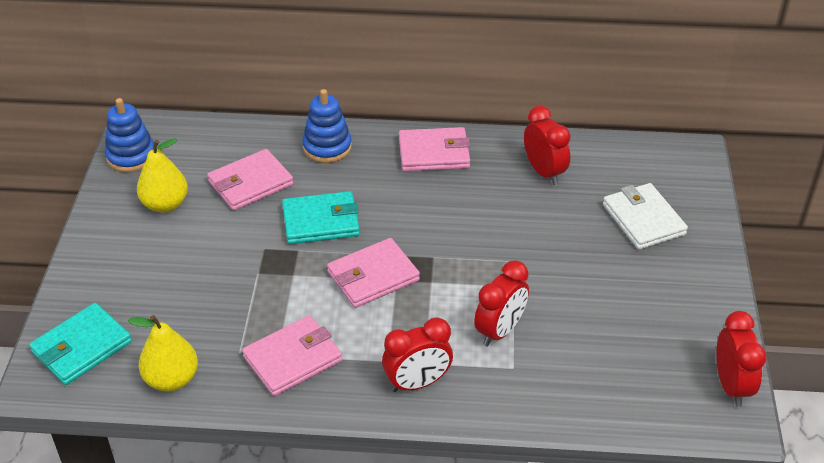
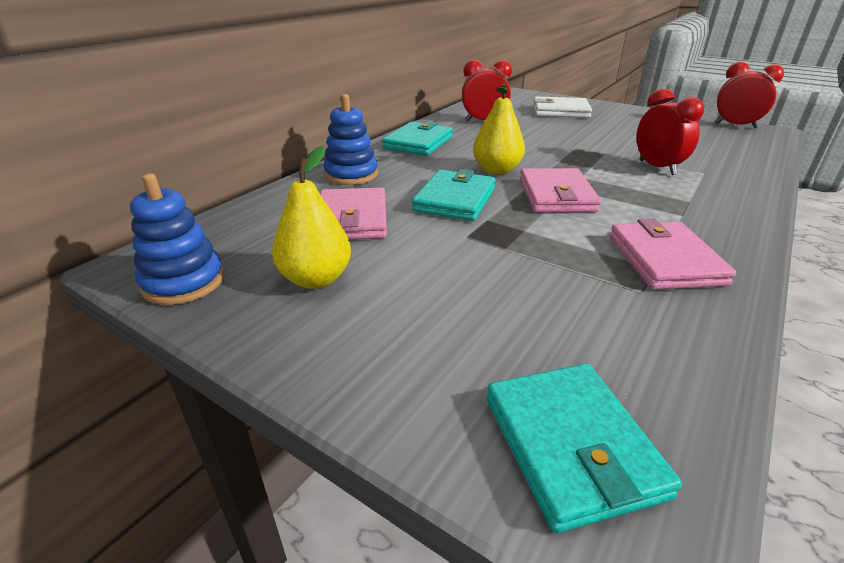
camera: 60 degrees left, 10 degrees down
yellow pear [128,315,198,392] -> yellow pear moved to [473,83,525,174]
red clock [382,317,453,392] -> none
pink wallet [399,127,470,171] -> turquoise wallet [382,121,453,156]

